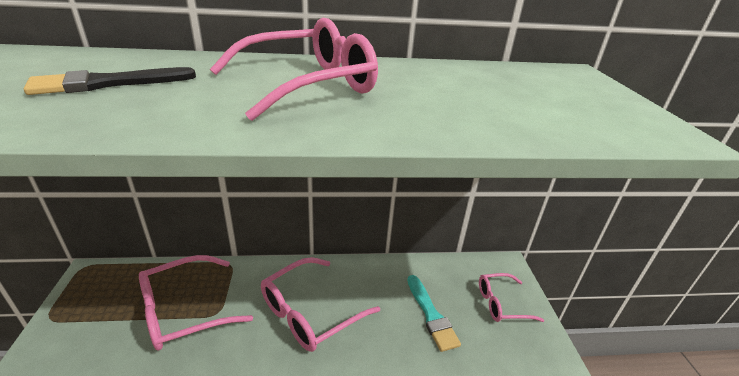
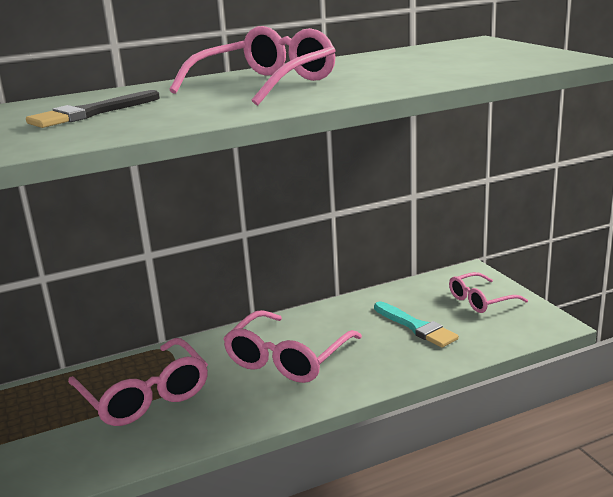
camera: 15 degrees left, 10 degrees down
pink glasses [139,255,253,351] -> pink glasses turned 75 degrees counterclockwise [68,338,208,426]

